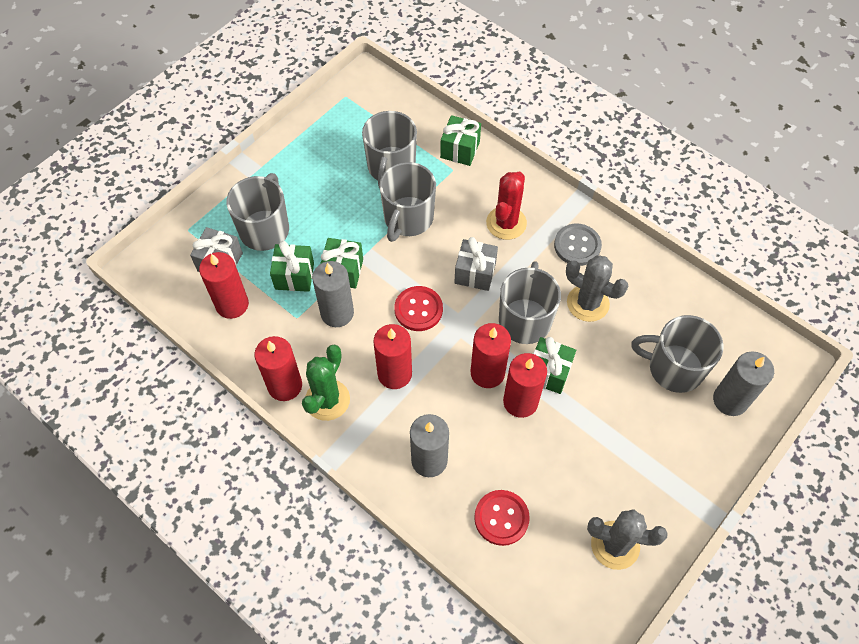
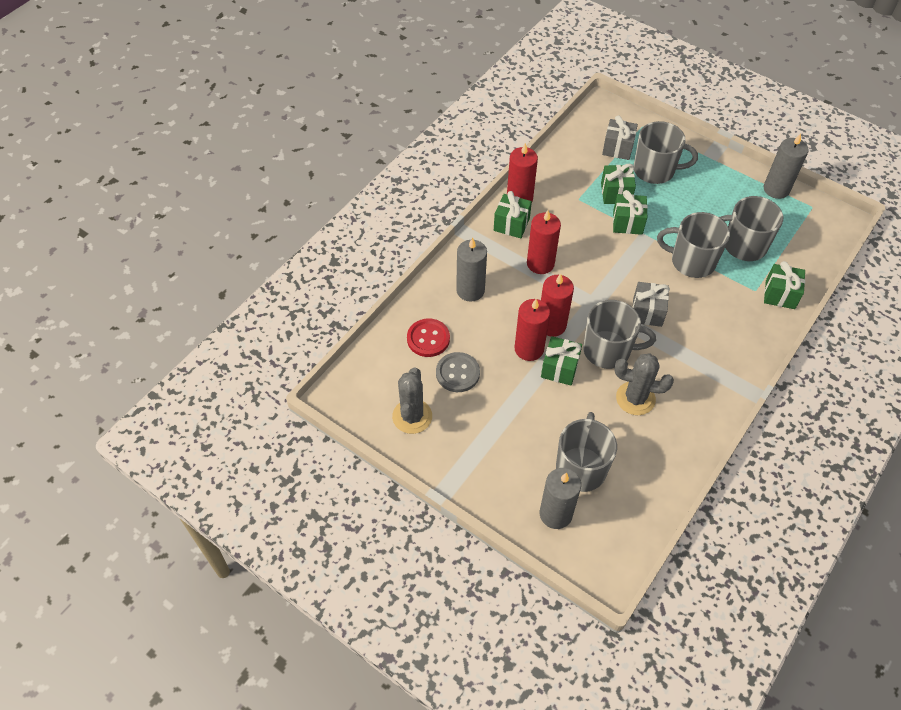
camera: 85 degrees right, 5 degrees down
red candle [199,252,249,319] -> none
green cactus [302,344,350,421] -> green gift [494,191,532,238]
grey candle [312,261,354,327] -> grey candle moved to [763,133,809,199]
red button [394,286,443,331] -> none
red cactus [486,171,527,240] -> none
grey button [554,224,602,266] -> grey button moved to [436,352,480,392]
grey cactus [566,255,629,322] -> grey cactus turned 75 degrees clockwise [614,353,674,415]

